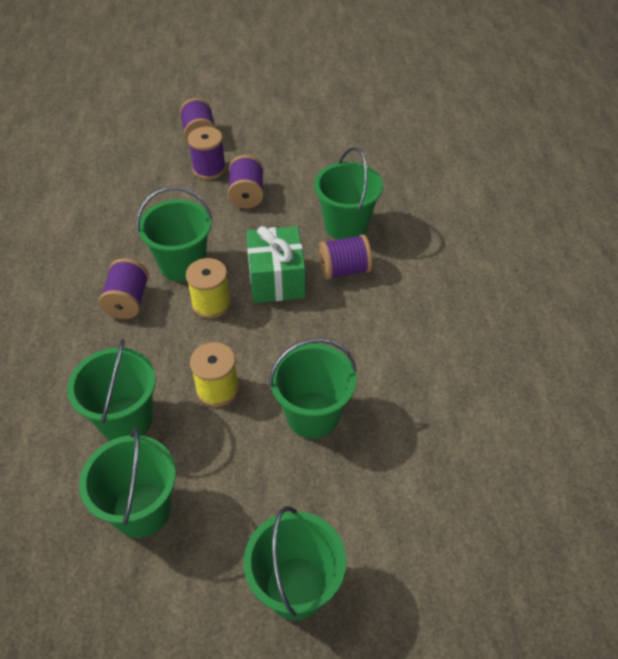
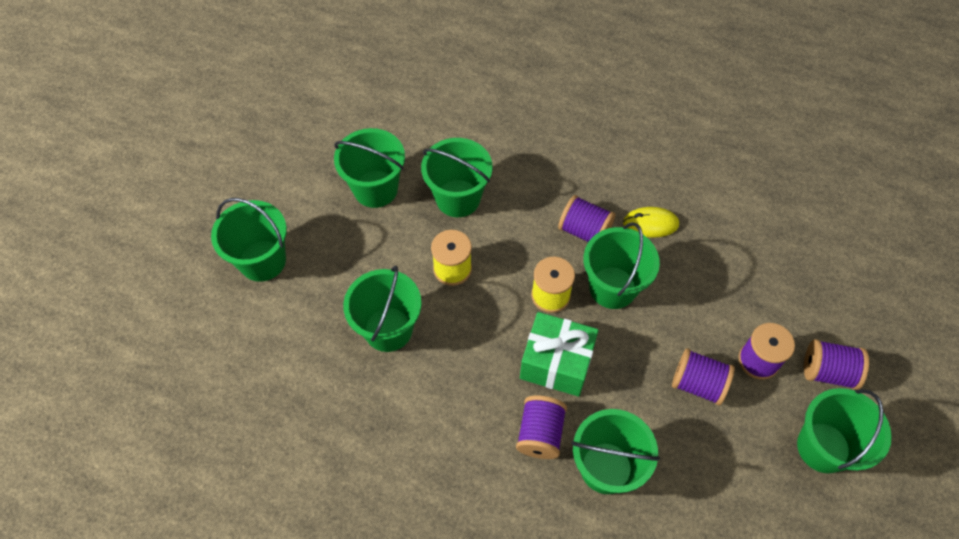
camera: 115 degrees right, 10 degrees up
none -> yellow mouse [623,207,679,238]
none -> green bucket [797,388,892,473]

